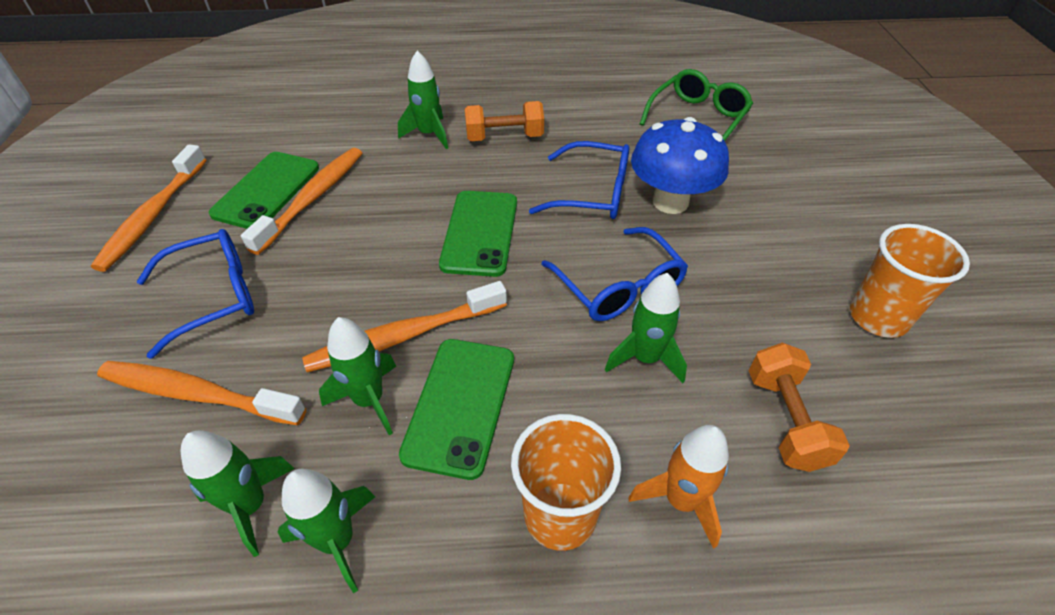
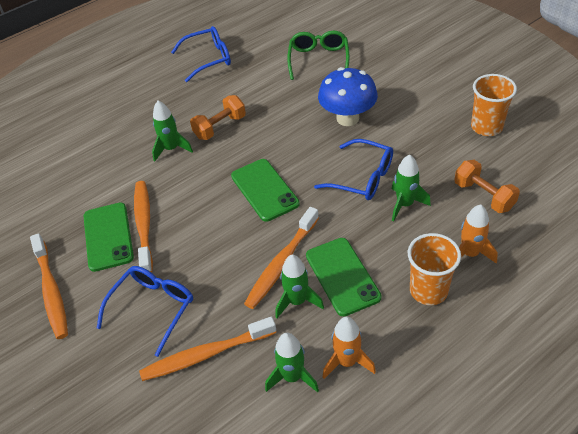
camera: 30 degrees left, 0 degrees up
green rocket [278,468,375,593] -> orange rocket [323,317,376,379]
blue glasses [529,141,629,219] -> blue glasses moved to [171,26,231,82]

